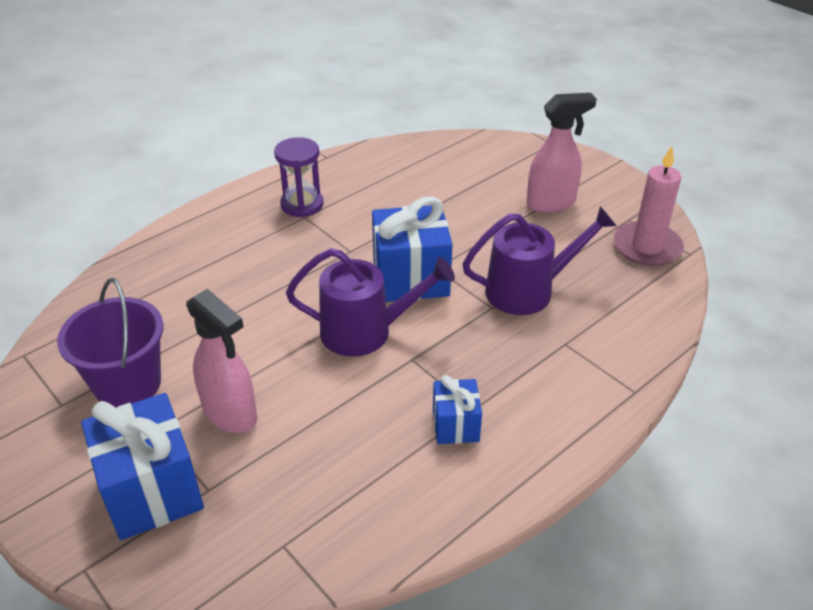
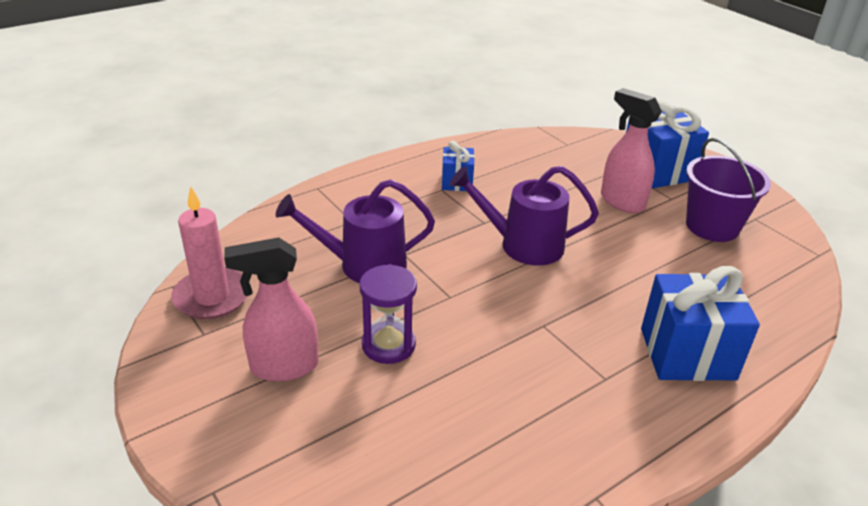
camera: 175 degrees left, 5 degrees down
purple hourglass [274,137,324,217] -> purple hourglass moved to [359,264,417,364]
blue gift [372,197,453,302] -> blue gift moved to [641,266,760,381]

